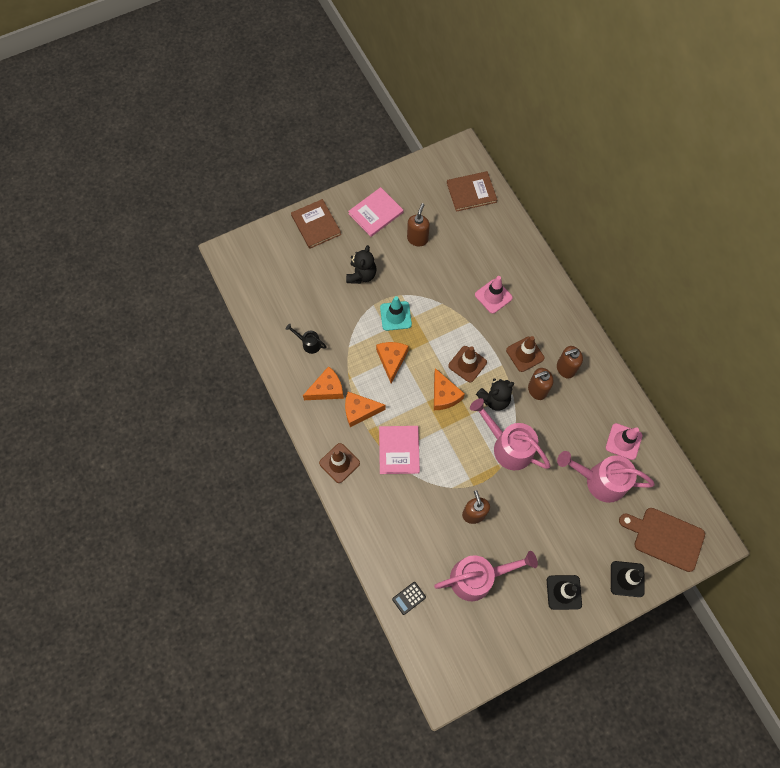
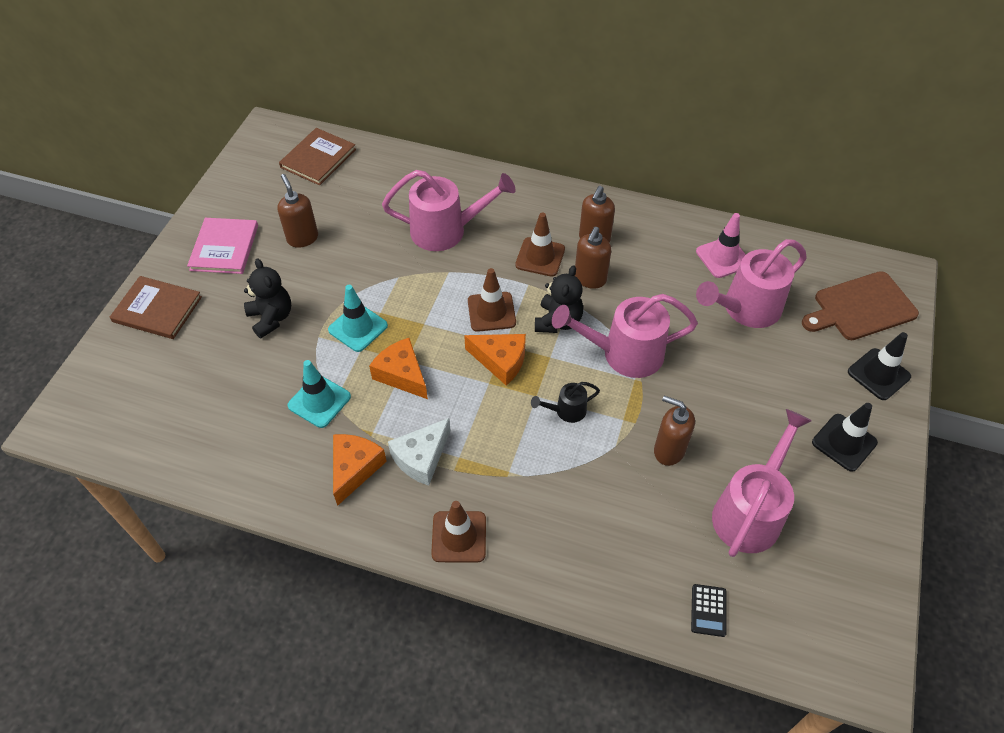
camera: 45 degrees left, 15 degrees down
black watering can [286,324,327,354] -> black watering can moved to [531,382,600,423]
orange cheese [345,392,386,427] -> white cheese [388,418,451,486]
pink book [379,426,420,474] -> none
pink traffic cone [475,276,513,314] -> pink watering can [382,170,516,251]
none -> turquoise traffic cone [288,360,351,428]

